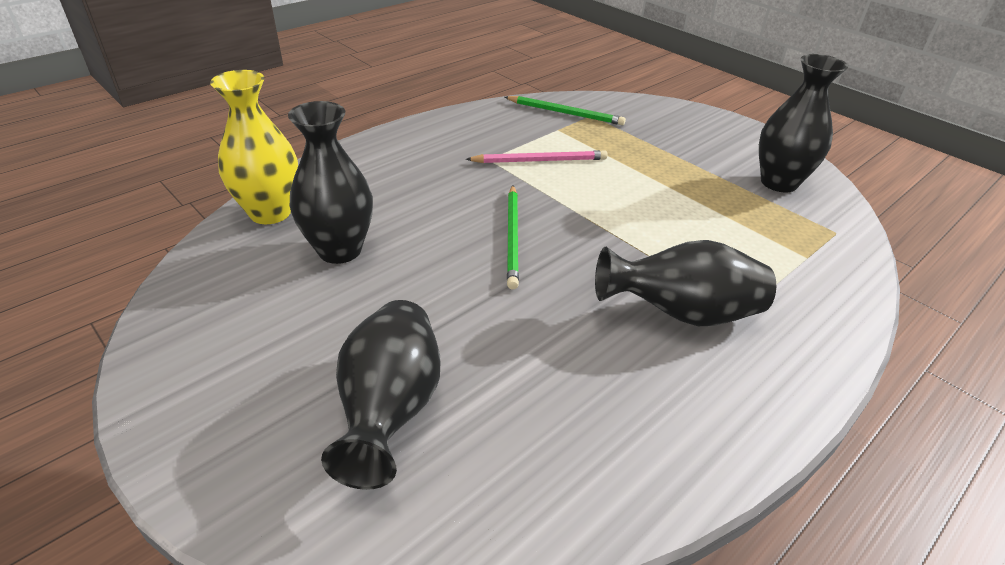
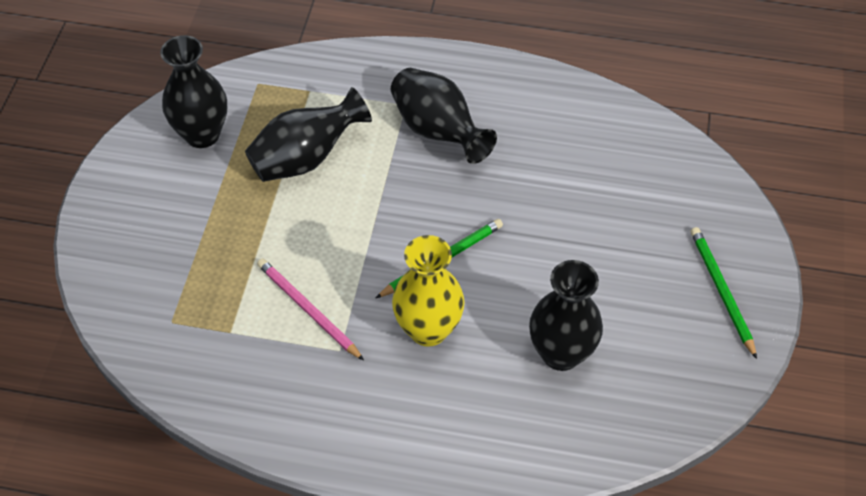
camera: 125 degrees left, 15 degrees up
yellow vase [210,70,298,224] -> yellow vase moved to [392,235,465,347]
black vase [321,300,440,490] -> black vase moved to [245,87,372,182]
green pencil [505,96,626,125] -> green pencil moved to [691,227,757,359]

